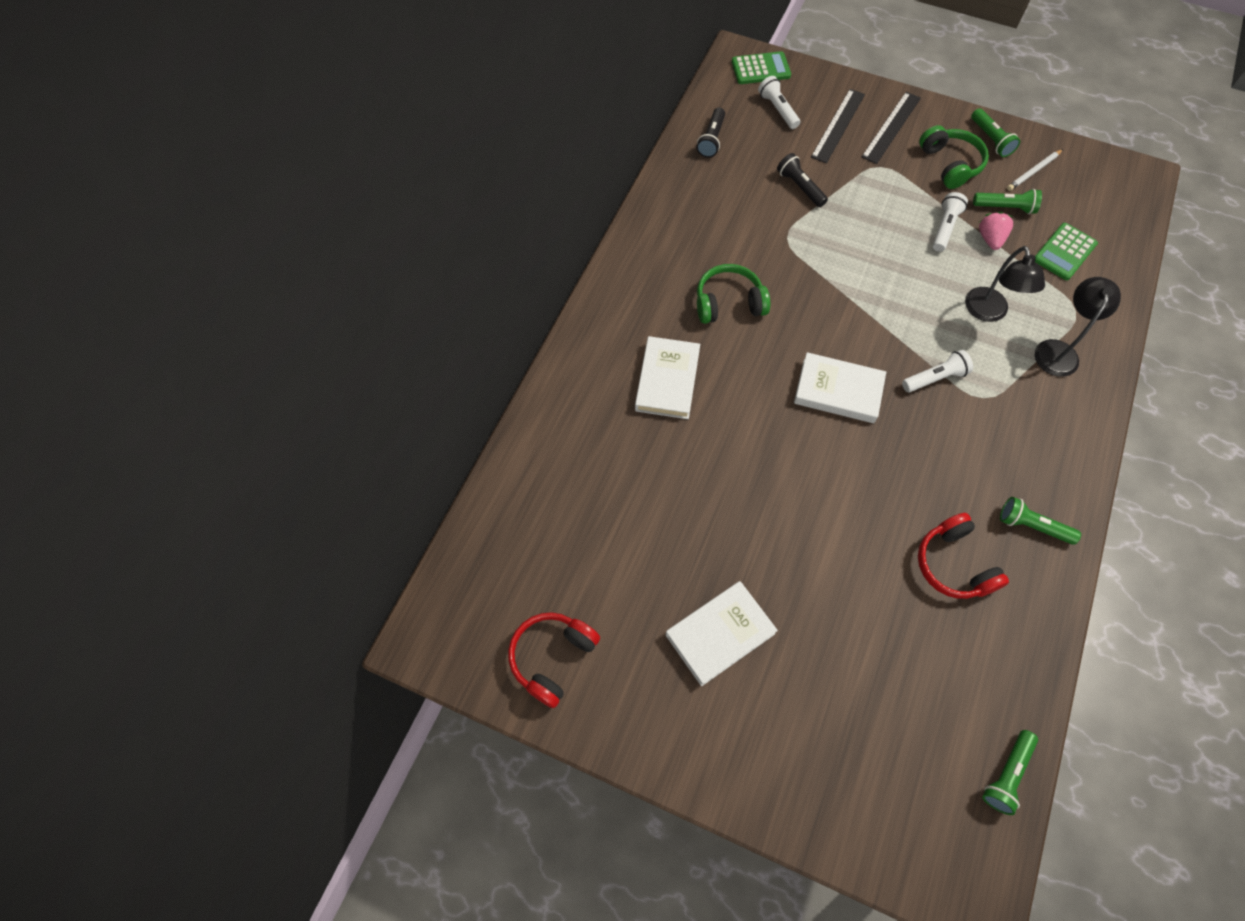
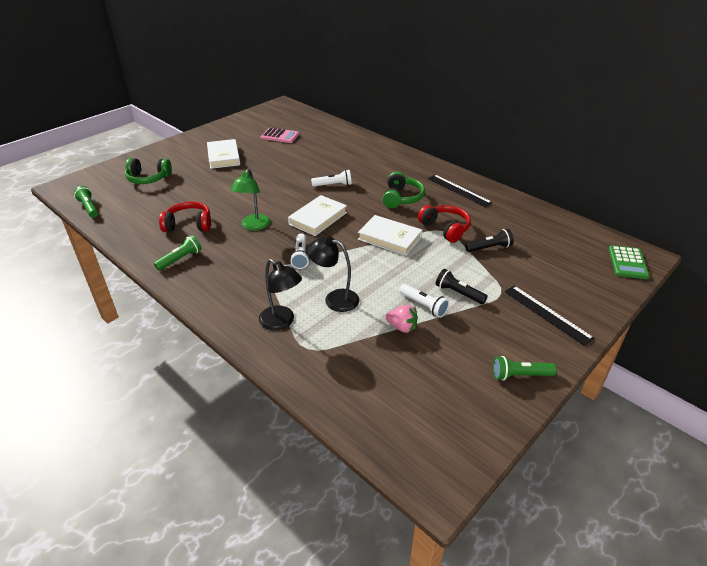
camera: 110 degrees right, 25 degrees down
red headphones [508,612,600,708] -> red headphones moved to [418,205,471,243]
white book [635,336,700,419] -> white book moved to [358,215,422,256]
black flashlight [696,108,725,158] -> black flashlight moved to [435,269,488,304]
white flashlight [758,76,800,129] -> white flashlight moved to [311,170,352,187]
black ruler [811,89,865,163] -> black ruler moved to [427,175,492,207]
green headphones [919,125,989,189] -> green headphones moved to [125,158,172,184]
green flashlight [973,189,1042,214] -> none
white pencil [1007,149,1063,191] -> none
green calculator [1035,223,1098,280] -> none
none -> green lamp [230,168,271,231]
none -> pink calculator [261,128,299,143]

